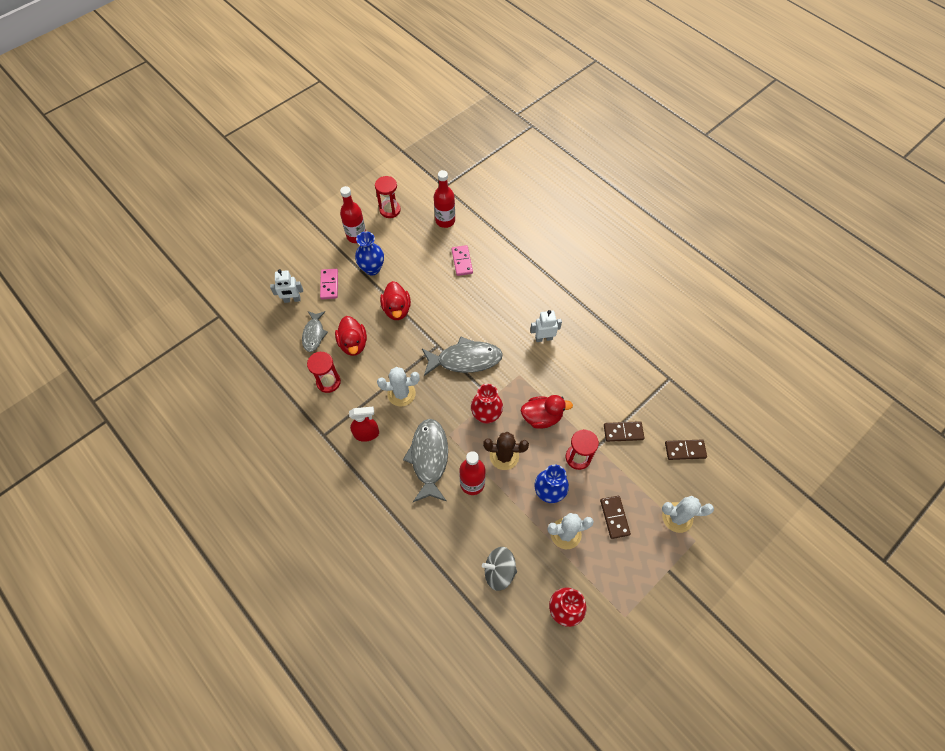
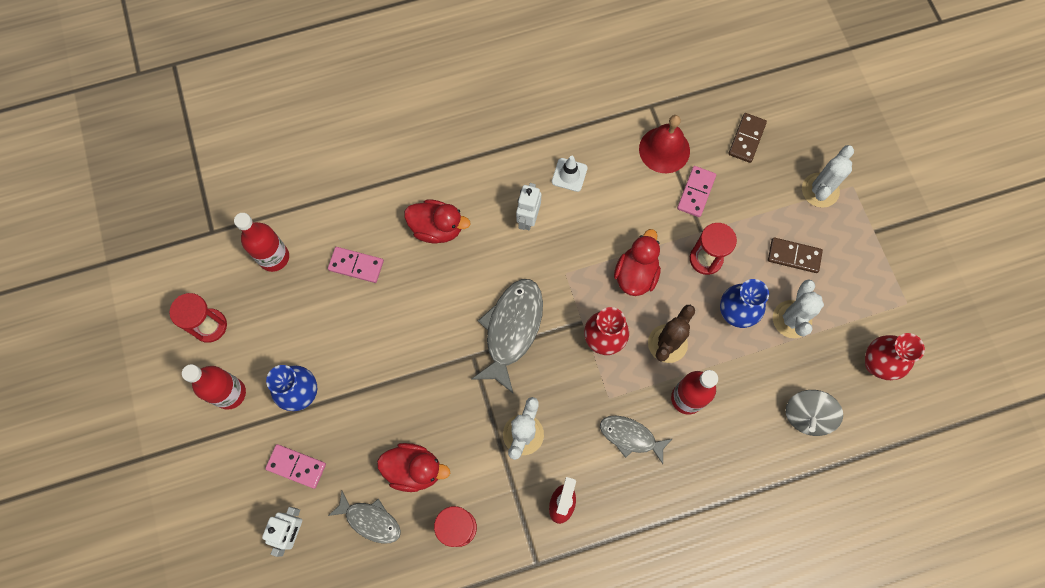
camera: 65 degrees left, 10 degrees up
red duck [380,281,411,320] -> red duck moved to [404,199,471,243]
grey fish [403,419,448,502] -> grey fish [600,416,672,464], size x0.61
brown domino [604,421,644,442] -> pink domino [677,166,716,217]
none -> white traffic cone [552,156,588,192]
none -> red bell [639,115,690,173]

